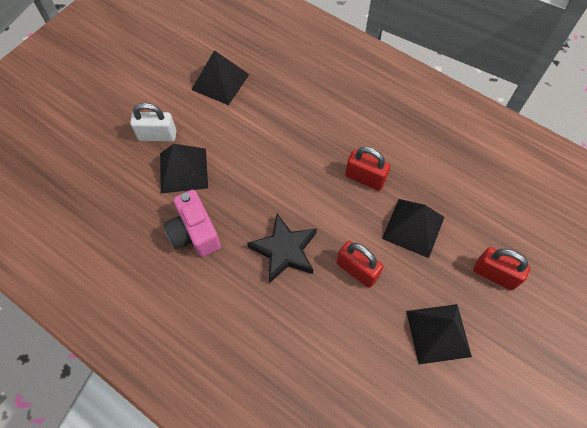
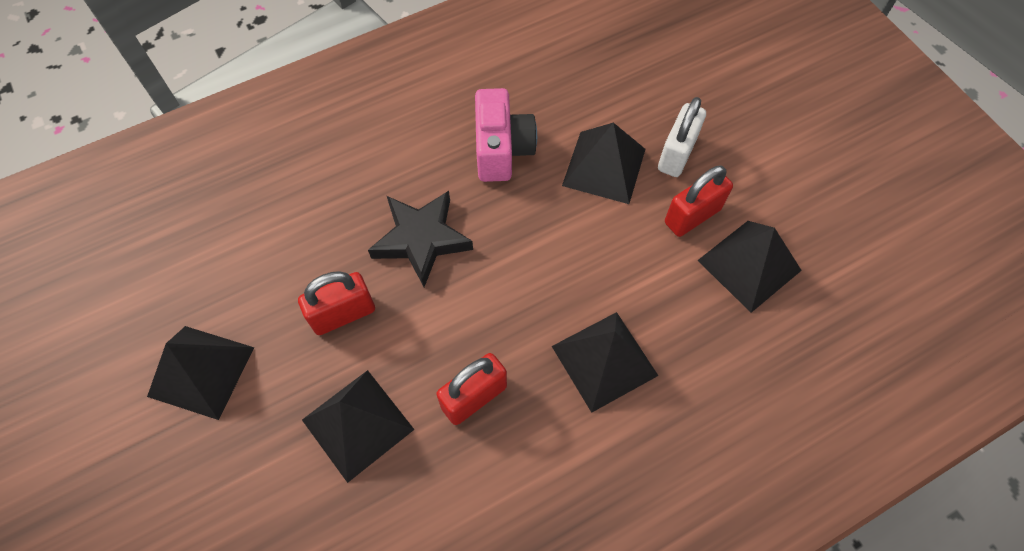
camera: 115 degrees right, 0 degrees up
pink camera [164,190,221,257] -> pink camera turned 90 degrees clockwise [475,88,537,182]
red padlock [473,247,530,290] -> red padlock moved to [665,165,733,237]
none -> black pyramid [552,312,658,413]

